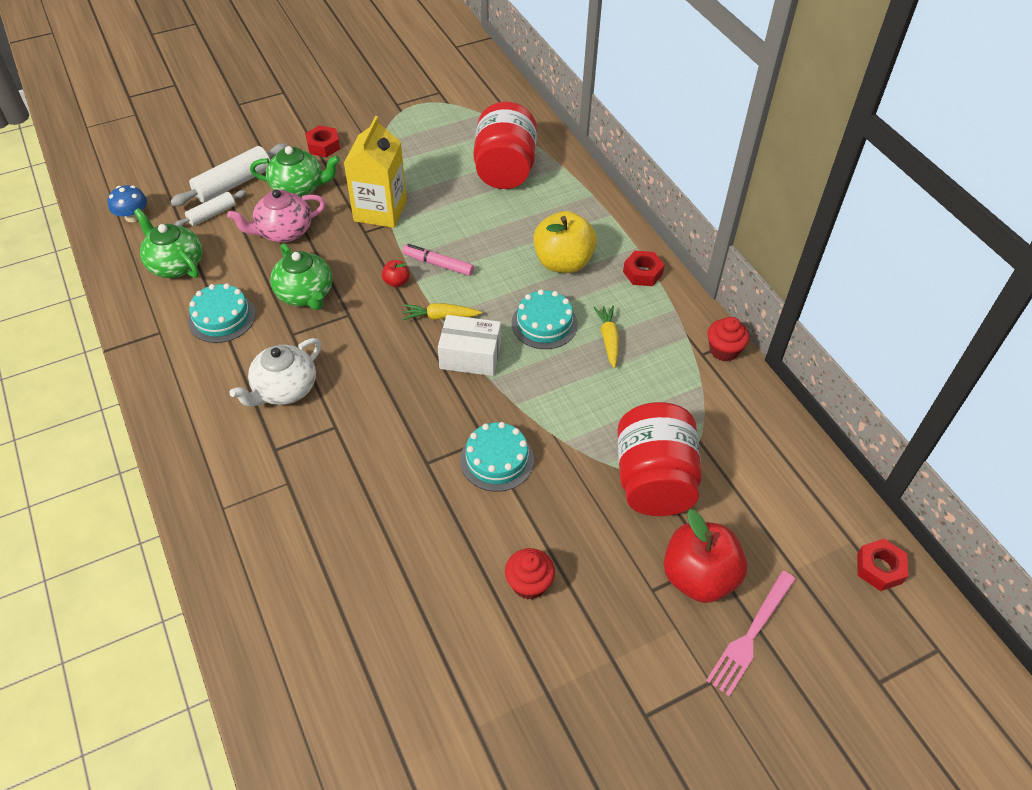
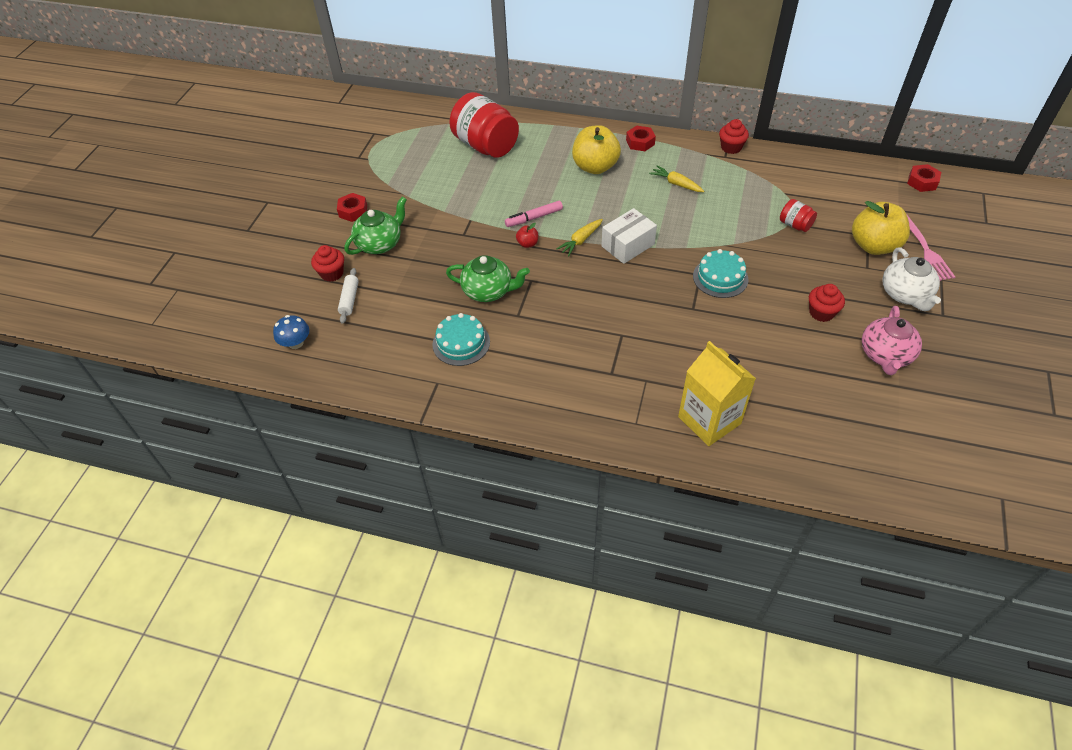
camera: 45 degrees left, 0 degrees up
green teapot [134,208,202,278] -> none
white rolling pin [170,143,288,206] -> red cupcake [311,245,344,282]
pink teapot [227,189,326,242] -> pink teapot moved to [862,306,922,375]
white teapot [229,338,321,406] -> white teapot moved to [882,247,941,311]
yellow carton [344,116,407,228] -> yellow carton moved to [678,341,756,446]
turquoise cake [512,289,578,349] -> none
red jar [617,402,702,516] -> red jar [780,199,817,232], size x0.46
red apple [664,509,747,603] -> yellow apple [852,201,910,255]

